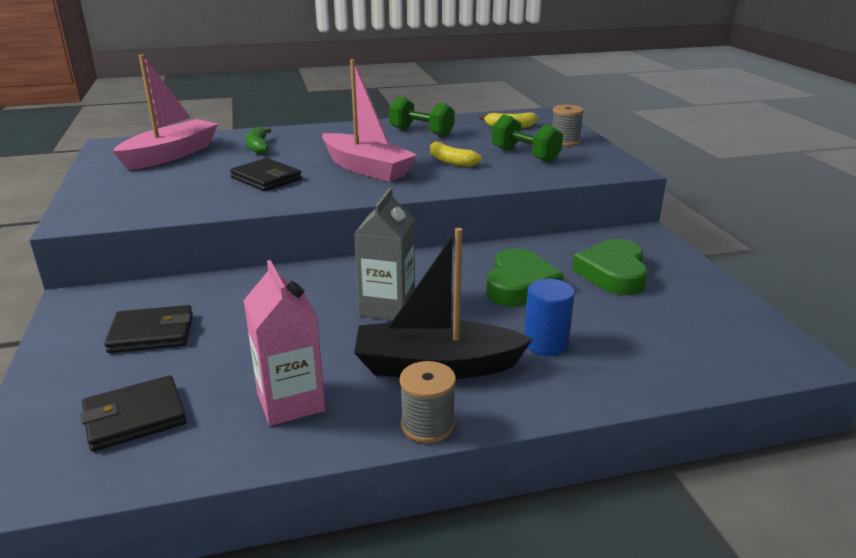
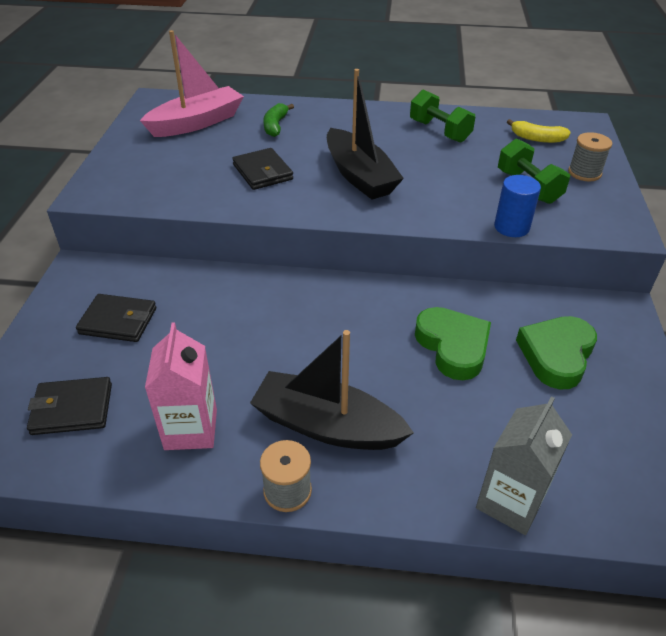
camera: 20 degrees right, 15 degrees up
pink boat [322,59,417,182] -> black boat [327,69,404,200]
grey carton [354,187,415,320] -> grey carton moved to [476,396,572,535]
yellow banana [430,141,482,167] -> none
green heart [486,248,564,307] -> green heart turned 60 degrees counterclockwise [415,307,491,380]
blue cylinder [524,279,575,356] -> blue cylinder moved to [494,175,541,237]

